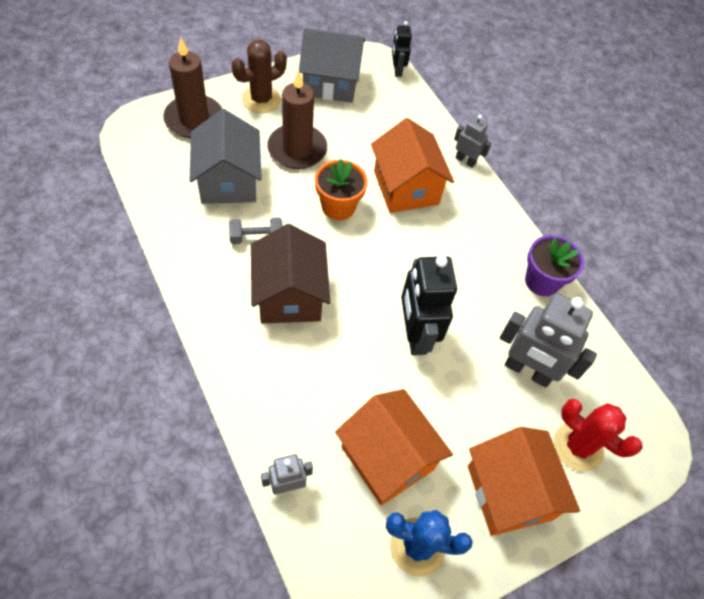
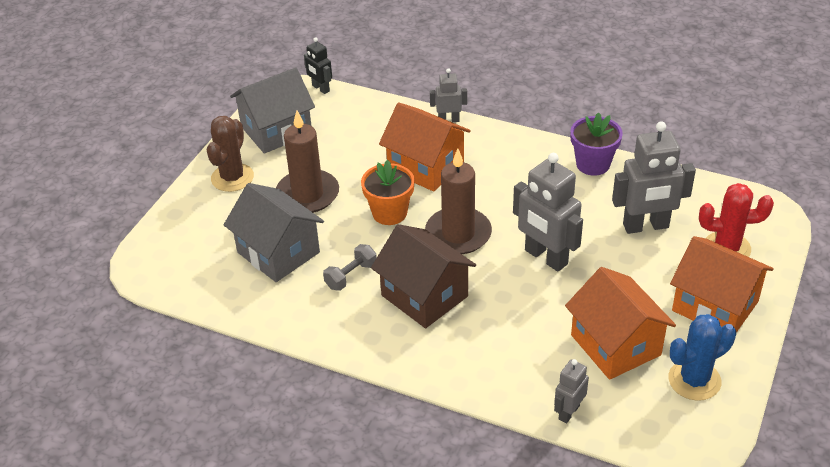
camera: 30 degrees left, 15 degrees down
brown candle [163,37,222,138] -> brown candle moved to [425,149,492,254]
orange house [335,389,453,506] -> orange house turned 45 degrees clockwise [565,267,676,380]
black robot [401,255,457,355] -> grey robot [513,153,583,272]

